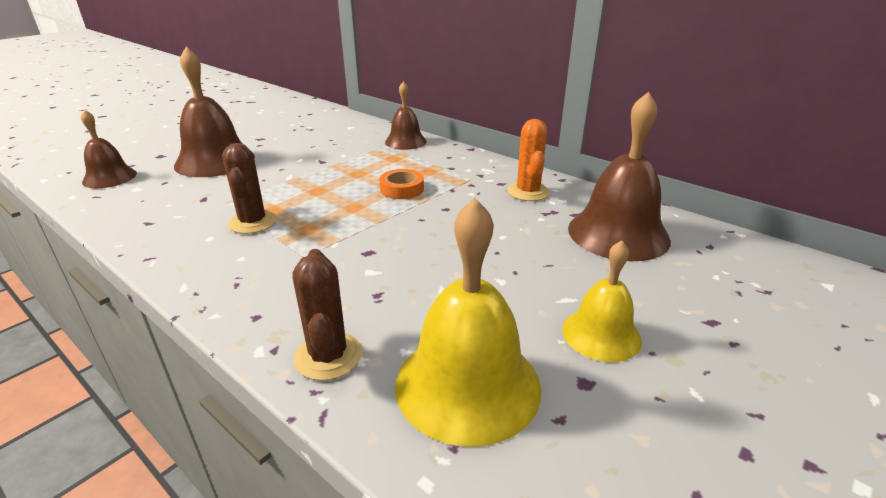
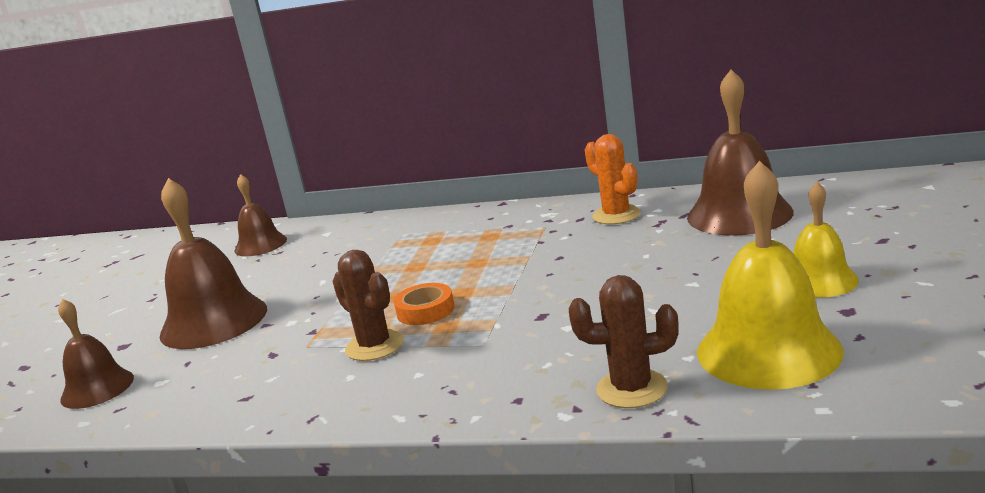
camera: 25 degrees left, 10 degrees down
brown cactus [292,249,362,381] -> brown cactus turned 45 degrees counterclockwise [569,275,679,408]
orange tape [379,169,424,199] -> orange tape moved to [394,283,455,325]
brown bell [385,81,427,150] -> brown bell moved to [234,174,287,256]

